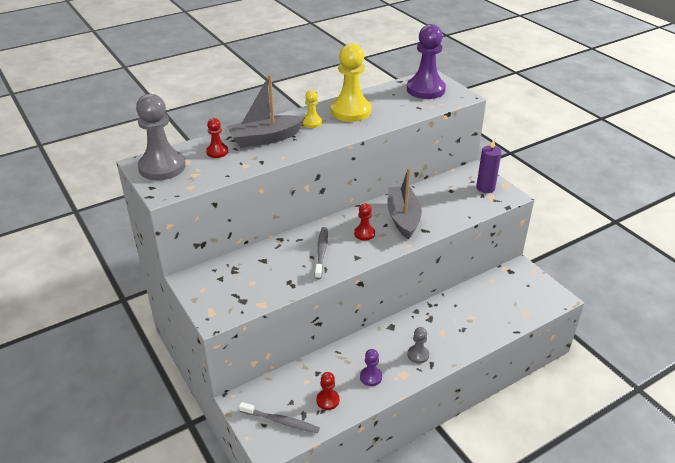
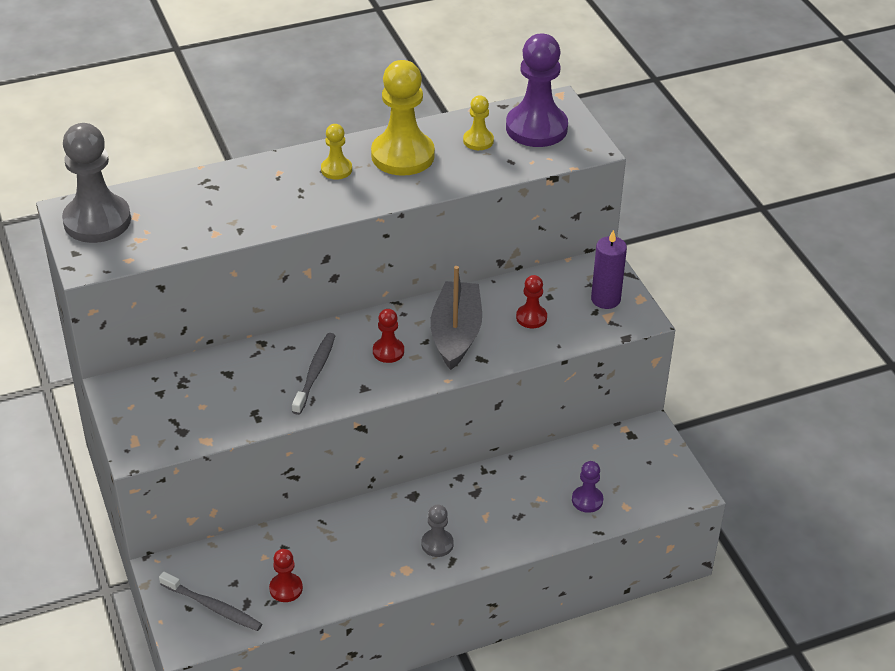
camera: 10 degrees right, 5 degrees up
red pawn [206,118,228,158] -> red pawn moved to [516,275,547,328]
grey boat [227,75,305,148] -> none
purple pawn [360,349,382,386] -> purple pawn moved to [572,461,603,513]
none -> yellow pawn [463,96,494,150]

